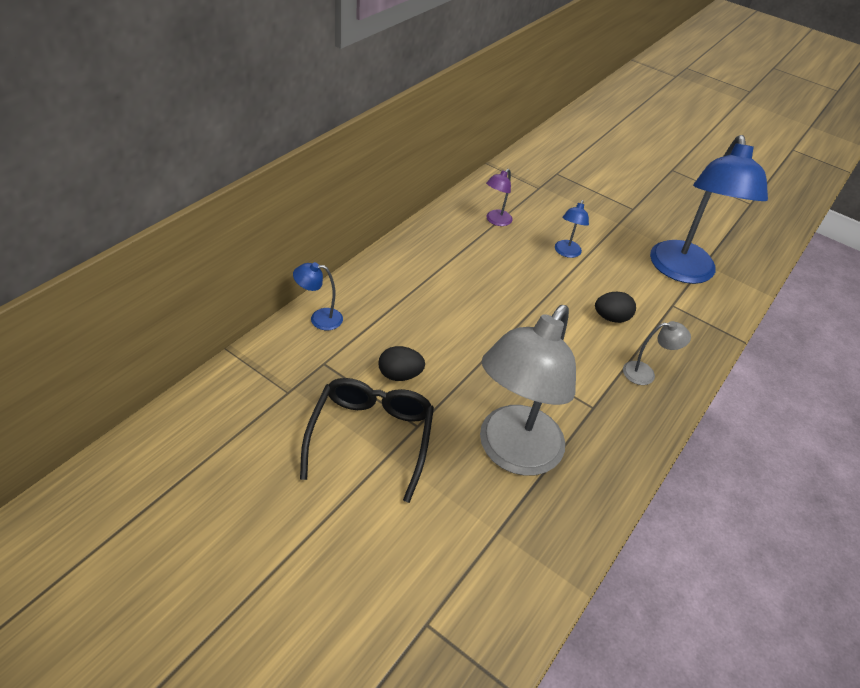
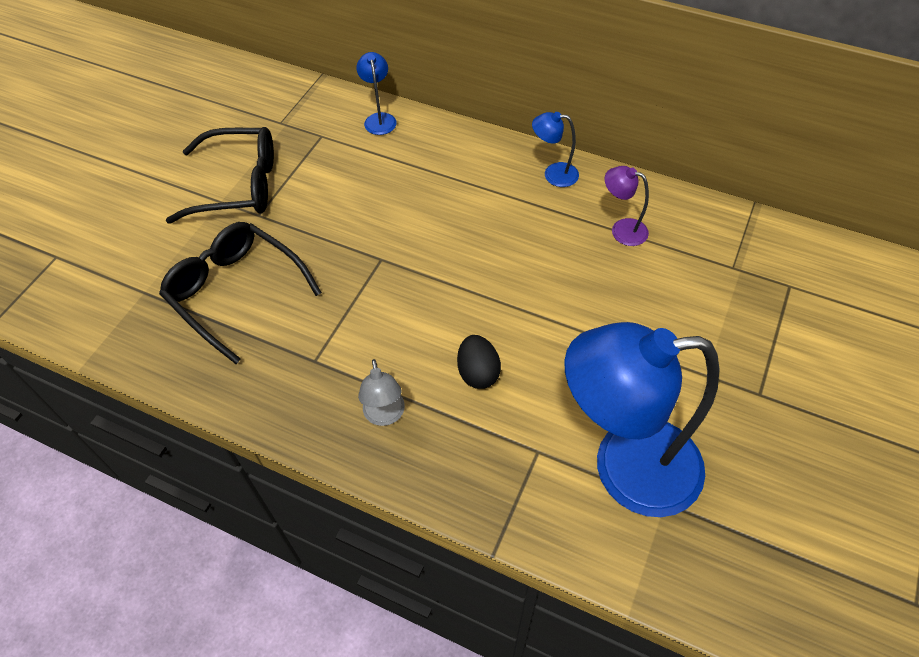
camera: 85 degrees right, 10 degrees up
black egg [378,346,425,381] -> none
grey lamp [480,305,576,476] -> black glasses [159,222,322,364]
blue lamp [555,200,589,258] -> blue lamp moved to [532,112,579,187]

